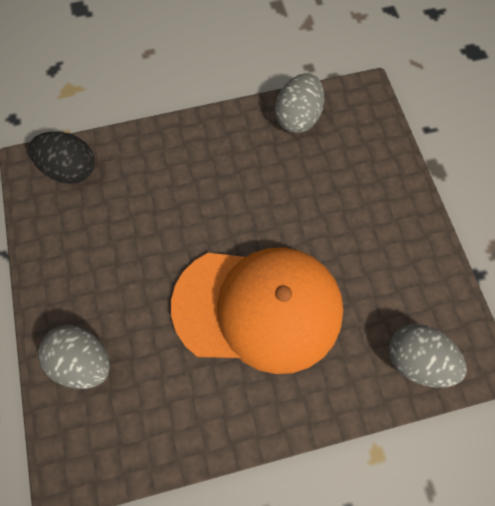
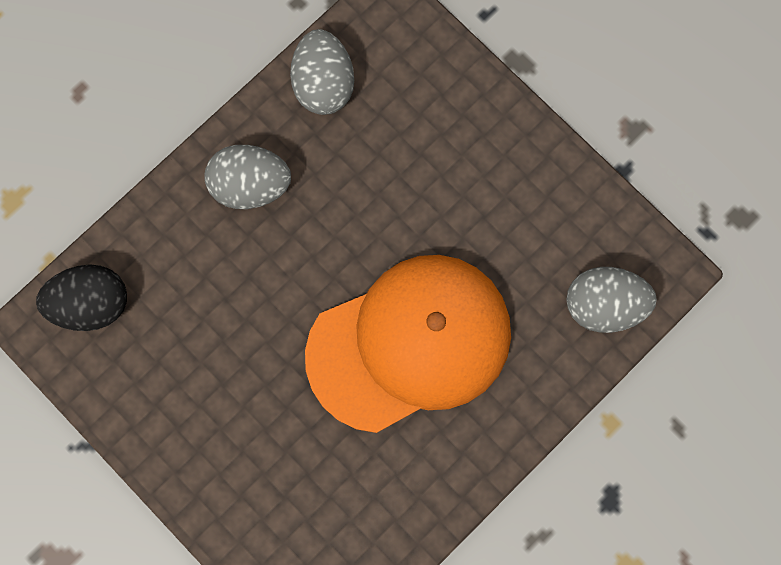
camera: 30 degrees left, 10 degrees up
grey egg [38,325,110,389] -> grey egg moved to [204,145,291,209]

